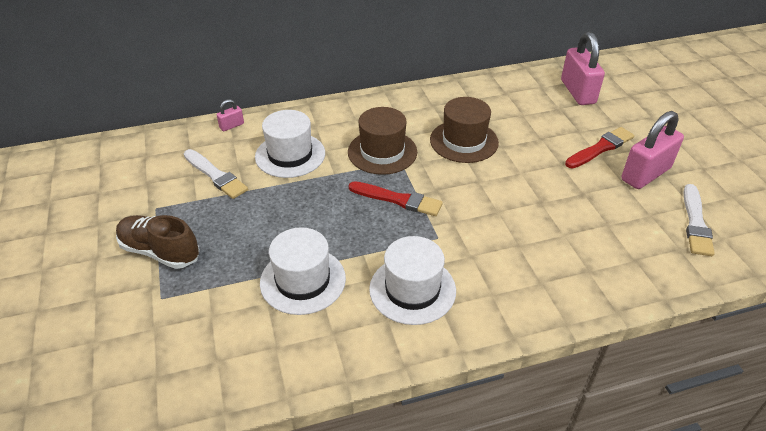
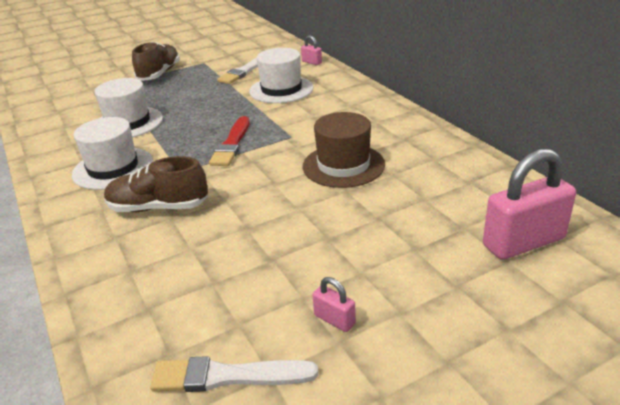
camera: 80 degrees right, 10 degrees down
brown hat [348,107,417,175] -> none
red brush [565,127,634,169] -> none
pink padlock [621,111,684,189] -> pink padlock [313,277,356,332], size x0.46
none -> brown shoe [104,156,208,212]

